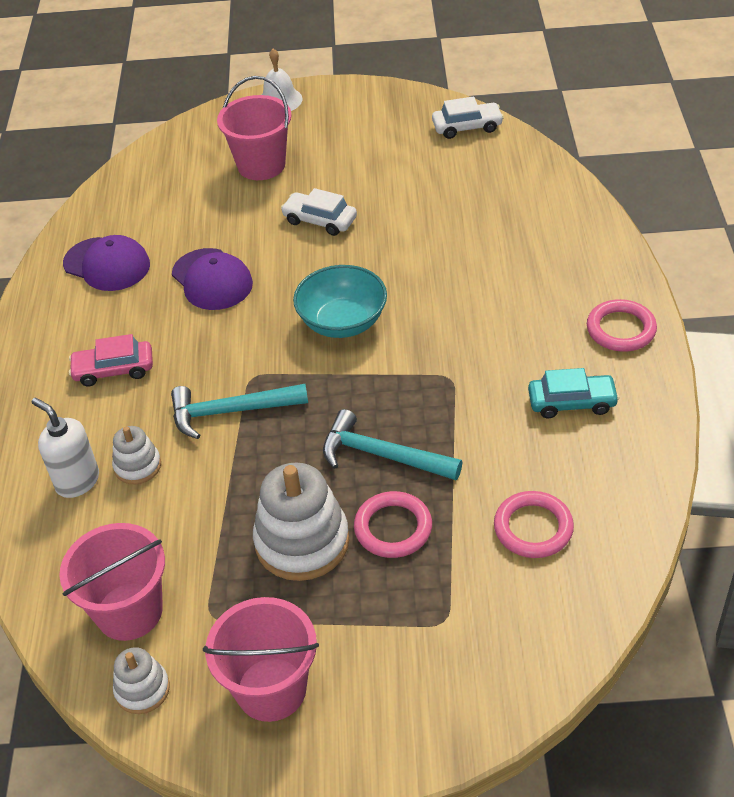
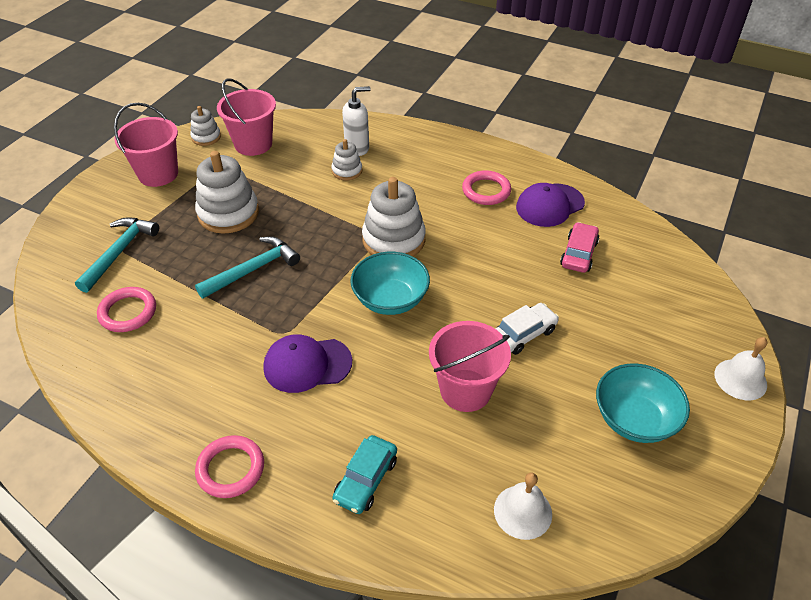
camera: 115 degrees right, 0 degrees up
pink car [69,334,153,387] -> pink car moved to [560,222,599,273]
turquoise hammer [171,384,308,439] -> turquoise hammer moved to [75,217,159,293]
purple cap [172,248,253,310] -> purple cap moved to [264,334,352,393]
pink bucket [217,76,292,180] -> pink bucket moved to [429,321,511,412]
pink ring [354,491,432,558] -> pink ring moved to [462,170,511,205]
white car [432,96,504,139] -> none
turquoise car [528,368,619,418] -> turquoise car moved to [332,435,397,514]
none -> white stacking toy [362,177,426,257]
none -> white bell [494,472,552,540]
none -> turquoise bowl [596,363,690,443]

